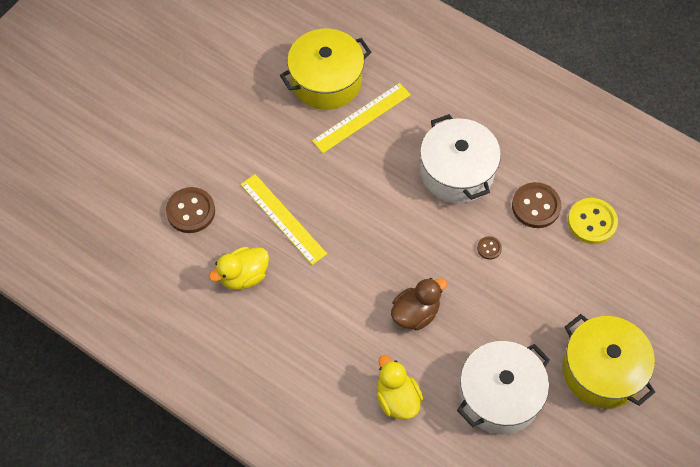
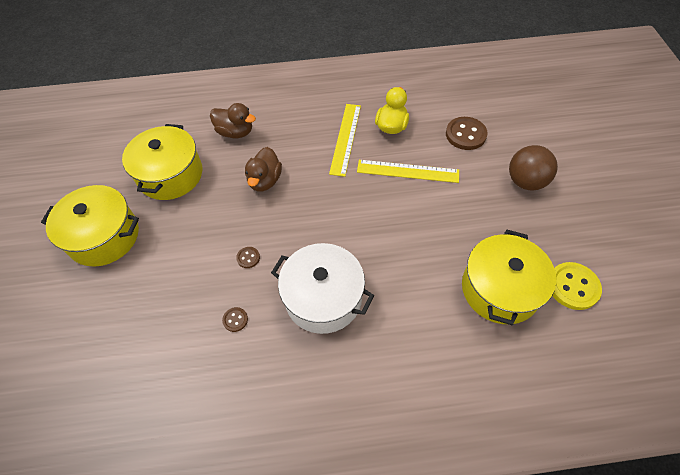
camera: 140 degrees right, 5 degrees down
yellow ruler [312,83,411,153] -> yellow ruler moved to [329,104,361,177]
yellow duck [376,355,423,420] -> brown duck [210,103,256,138]
white pot [457,341,550,434] -> yellow pot [122,124,202,200]
brown button [512,182,561,228] -> brown button [222,307,248,332], size x0.49
yellow button [568,198,618,244] -> yellow button moved to [552,262,602,310]
none -> brown ball [509,145,558,191]

